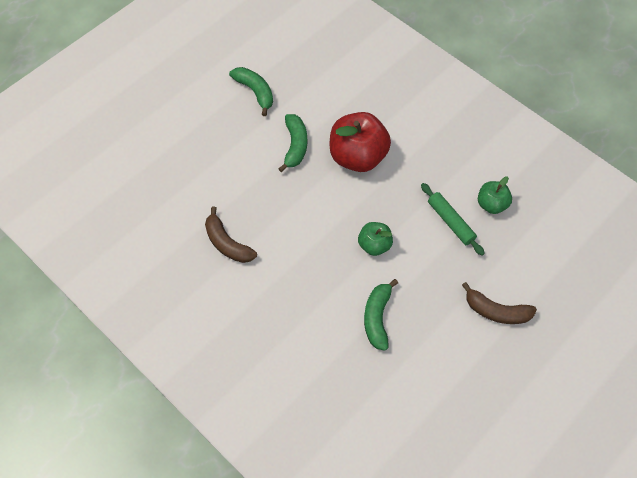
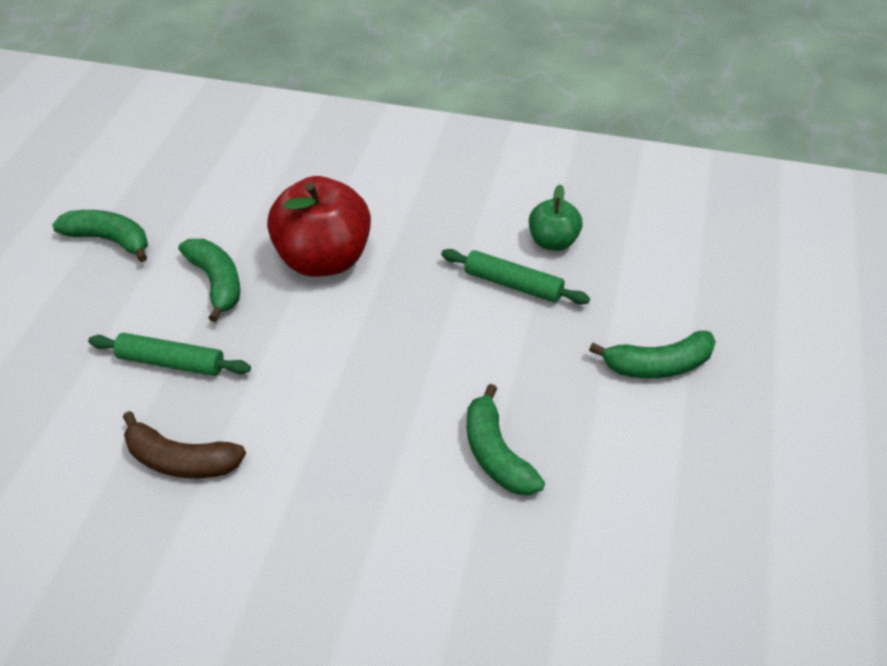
camera: 30 degrees left, 15 degrees down
green apple [358,222,393,256] -> none
brown banana [462,282,537,324] -> green banana [589,331,716,378]
none -> green rolling pin [88,333,251,376]

